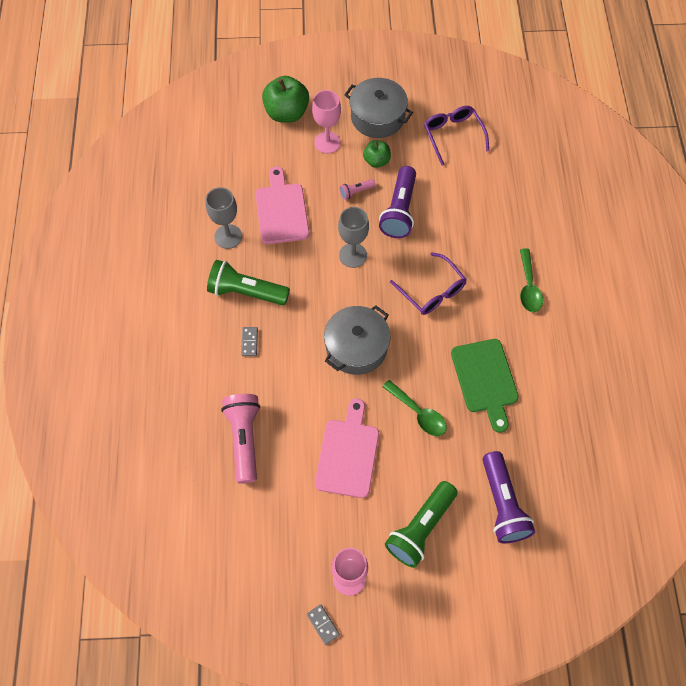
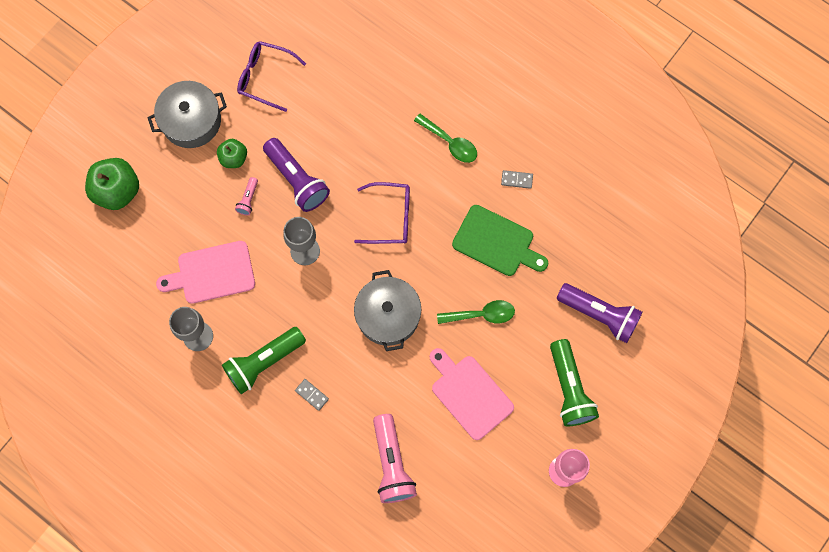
camera: 50 degrees left, 10 degrees up
pink flashlight [221,394,260,484] -> pink flashlight turned 135 degrees counterclockwise [373,414,417,503]
pink cutting board [255,167,309,244] -> pink cutting board turned 45 degrees counterclockwise [156,241,255,304]
grey domino [307,604,340,645] -> grey domino moved to [501,170,533,189]
pink goblet [312,90,341,154] -> none

